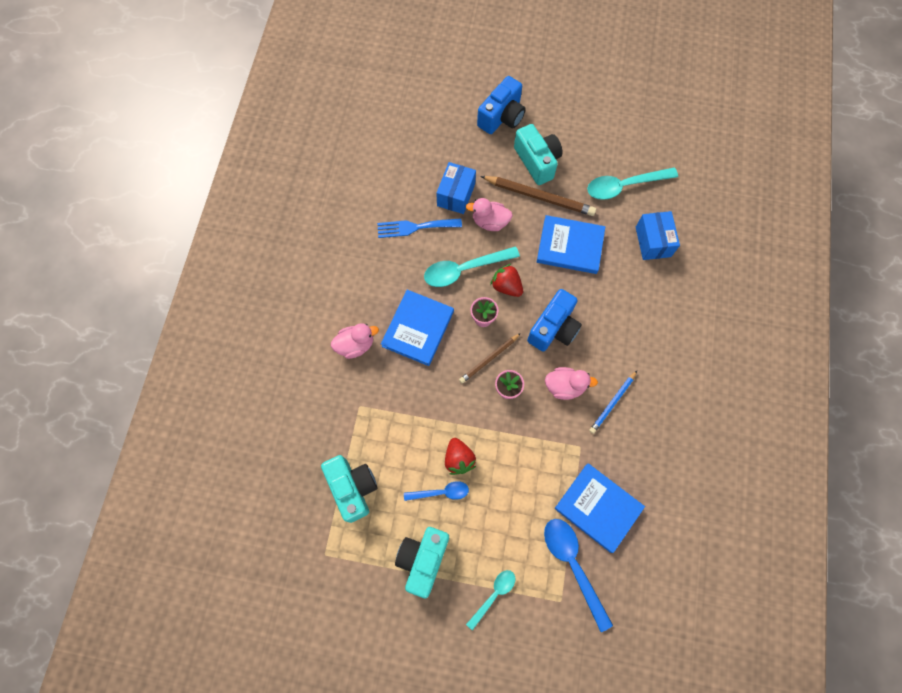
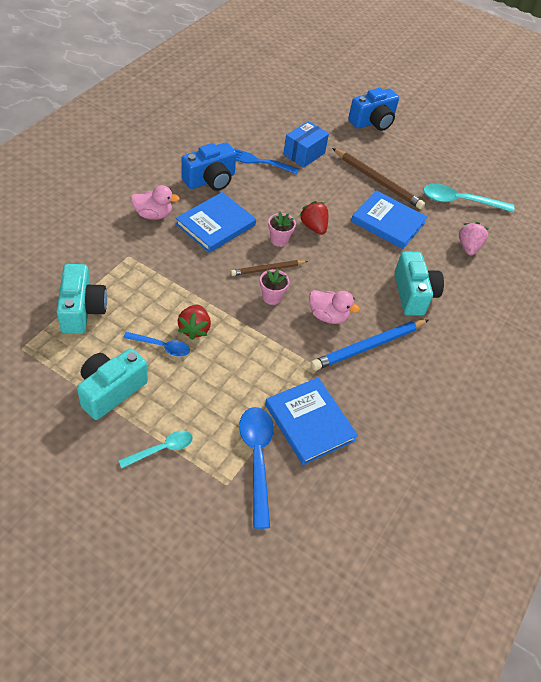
camera: 15 degrees right, 20 degrees down
turquoise spoon [424,246,520,287] -> none
pink duck [466,198,513,231] -> none
turquoise camera [514,124,563,185] -> turquoise camera moved to [394,252,444,316]
blue camera [527,289,582,352] -> blue camera moved to [181,142,236,191]
blue pencil [589,371,637,434] -> blue pencil [311,320,428,371], size x1.64
blue box [636,211,680,260] -> pink strawberry [459,222,488,255]

